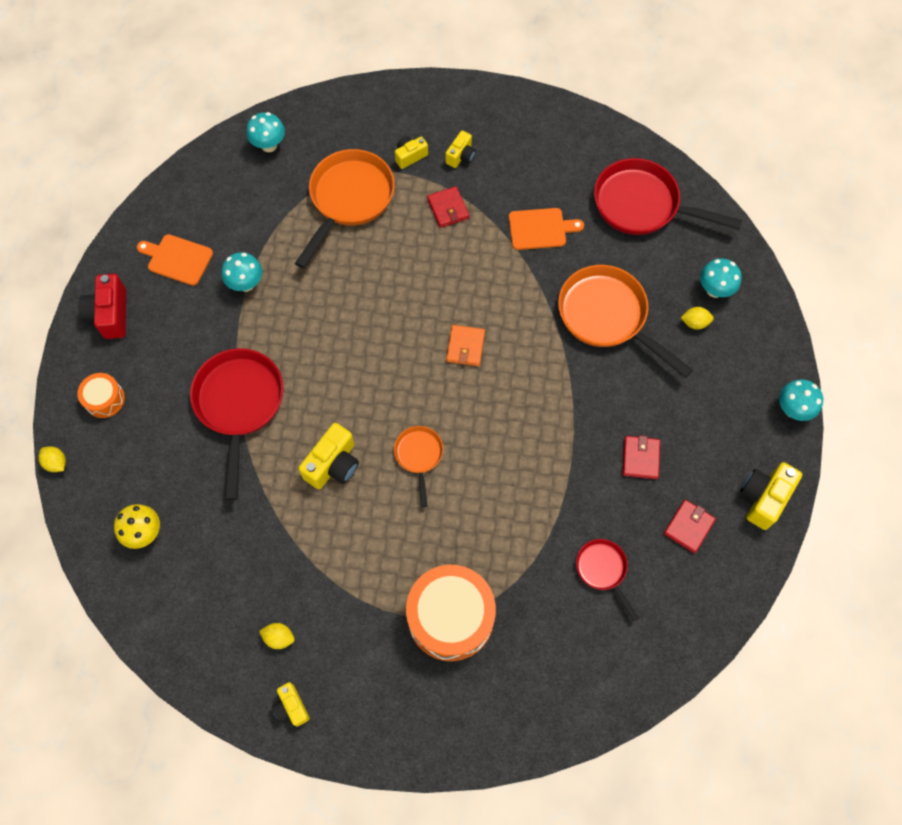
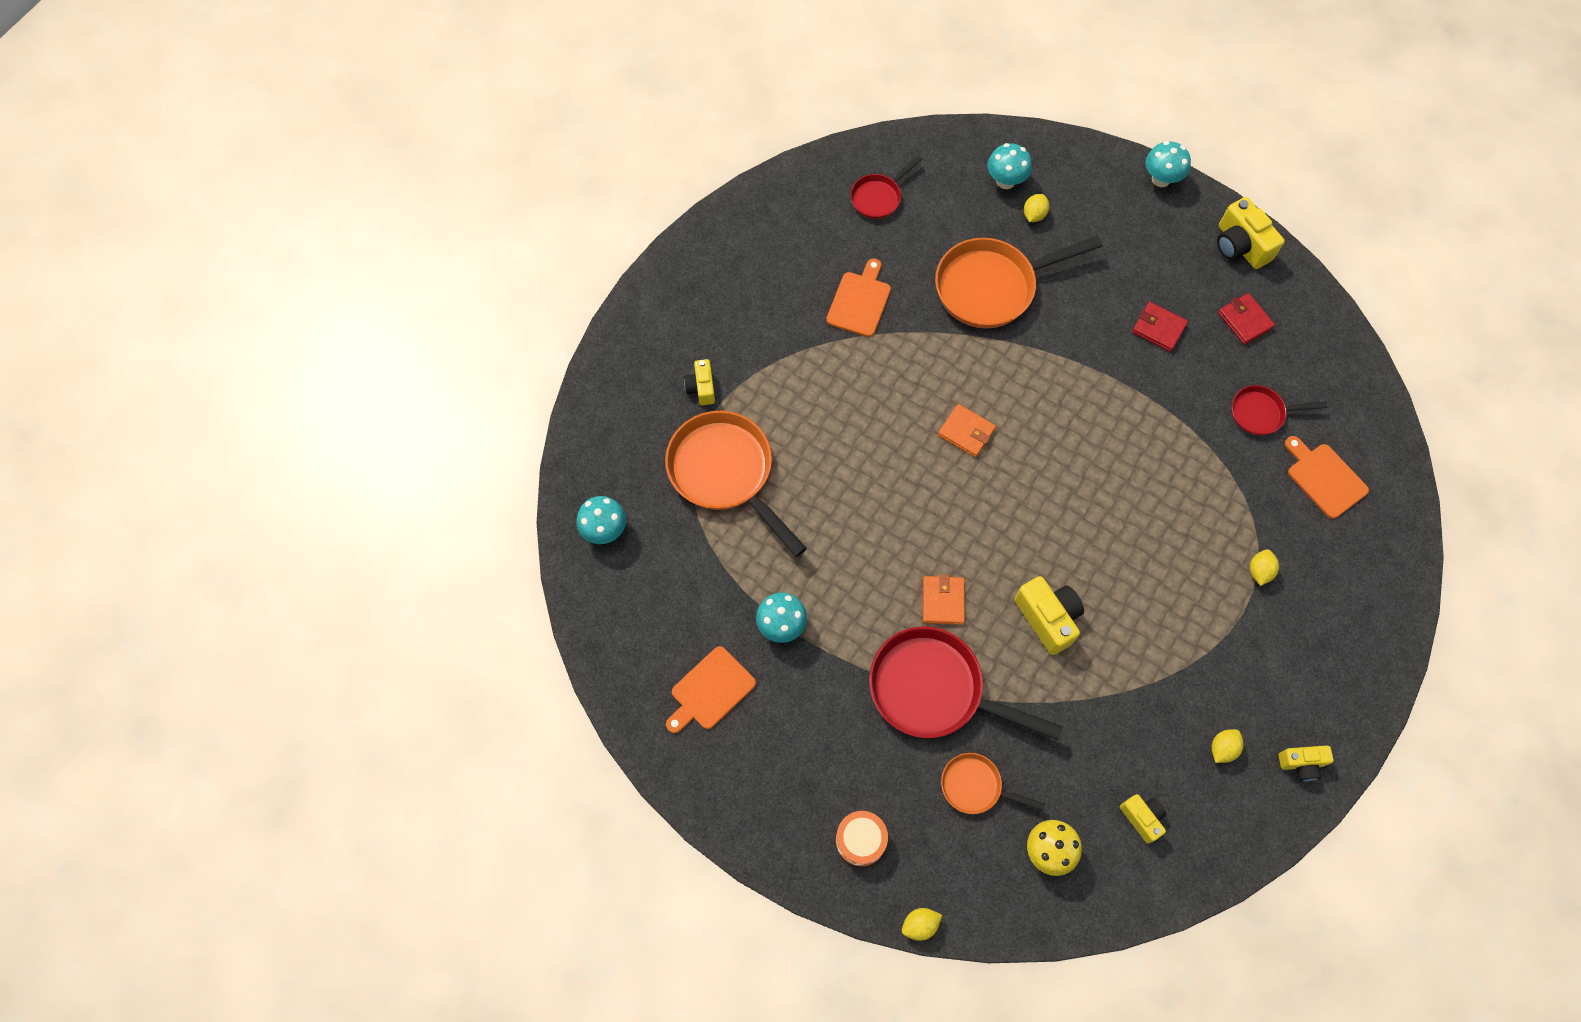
camera: 65 degrees left, 0 degrees up
red camera [79,274,126,339] -> none
orange pan [394,426,443,507] -> orange pan moved to [941,753,1045,814]
orange drum [406,565,496,661] -> yellow lemon [1250,549,1279,586]
red wallet [427,186,470,228] -> none
yellow camera [445,131,476,168] -> yellow camera moved to [1120,794,1166,844]
red pan [594,158,743,235] -> red pan [850,156,922,219], size x0.52
none -> orange wallet [923,575,965,625]
none -> orange cutting board [1285,436,1369,519]

